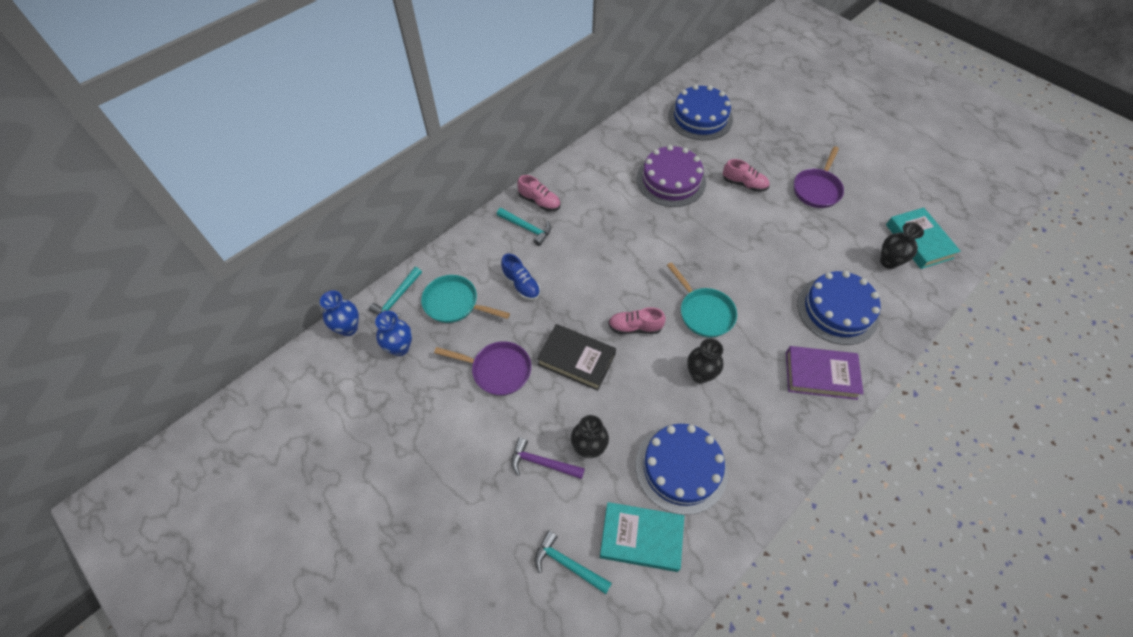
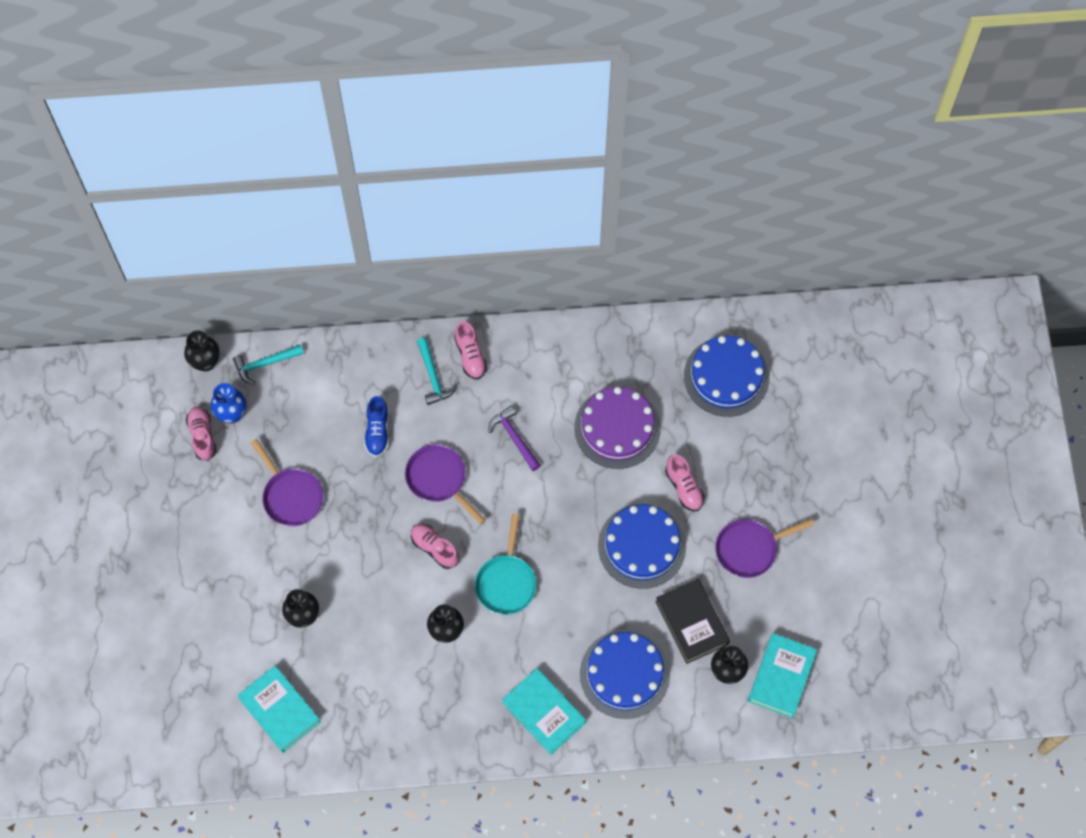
camera: 40 degrees right, 10 degrees up
blue vase [320,290,359,336] -> black vase [184,331,220,372]
turquoise pan [421,275,510,323] -> none
purple hammer [511,438,585,479] -> purple hammer moved to [488,406,541,471]
turquoise hammer [535,530,612,594] -> none
black book [537,324,616,391] -> black book moved to [655,579,730,664]
blue cake [636,424,728,515] -> blue cake moved to [598,504,686,589]
purple book [786,346,864,400] -> turquoise book [502,668,586,755]
none -> pink shoe [186,407,217,461]
none -> purple pan [405,444,486,525]

